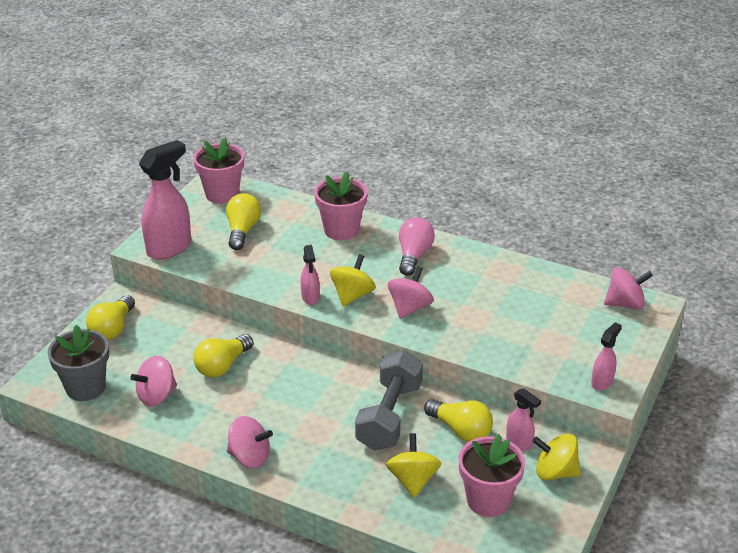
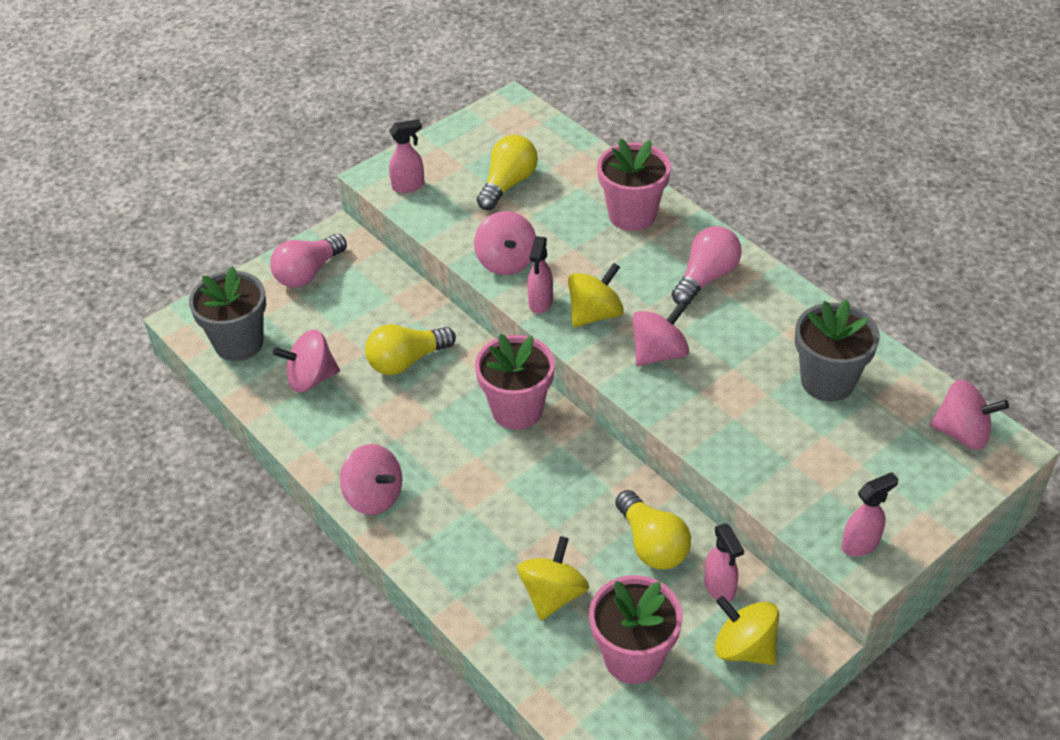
camera: 25 degrees right, 10 degrees up
yellow light bulb [86,295,135,340] -> pink light bulb [270,234,347,288]
pink spray bottle [139,140,191,260] -> pink spray bottle [389,119,424,193], size x0.51
pink flower pot [193,138,244,204] -> pink flower pot moved to [475,334,555,430]
grey dumbbell [355,350,423,451] -> none
none -> pink spinning top [474,211,536,275]
none -> grey flower pot [795,300,880,402]

